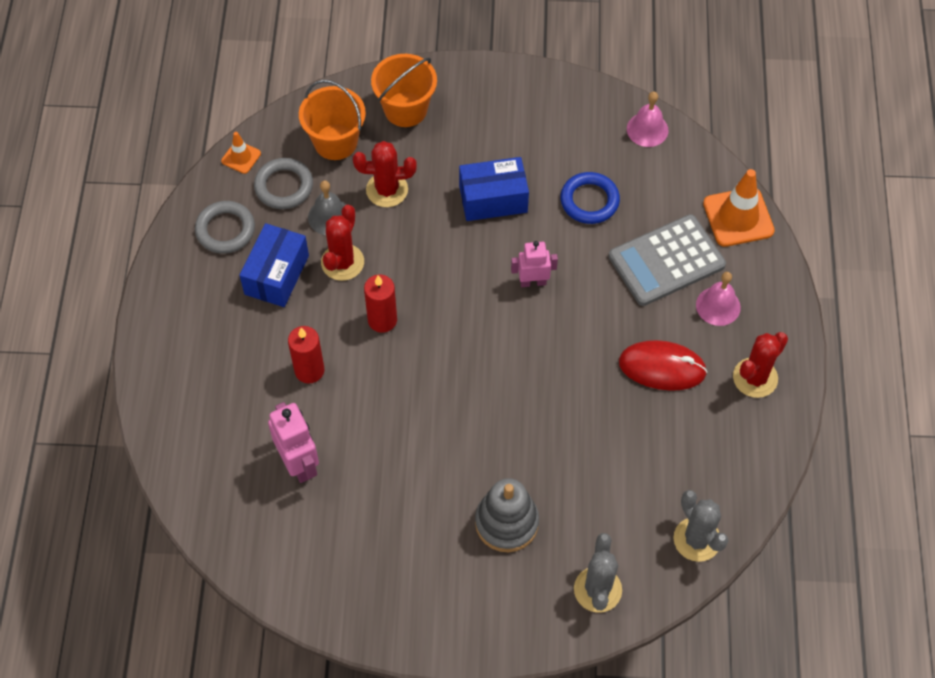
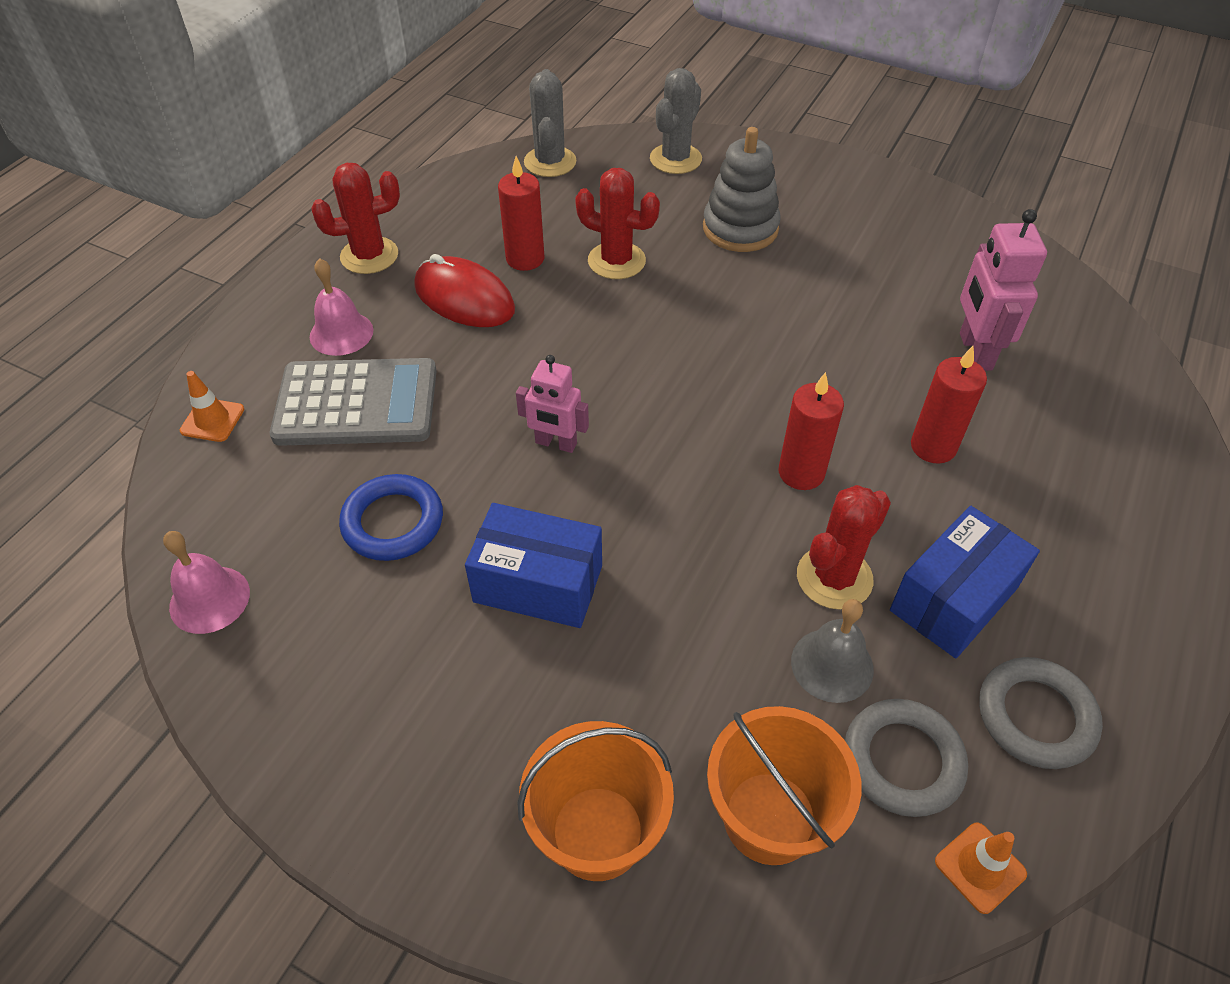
camera: 155 degrees left, 10 degrees down
red cactus [353,141,417,207] -> red cactus moved to [575,168,660,279]
orange traffic cone [703,169,775,247] -> orange traffic cone [180,371,244,442], size x0.53
none -> red candle [498,156,544,271]

